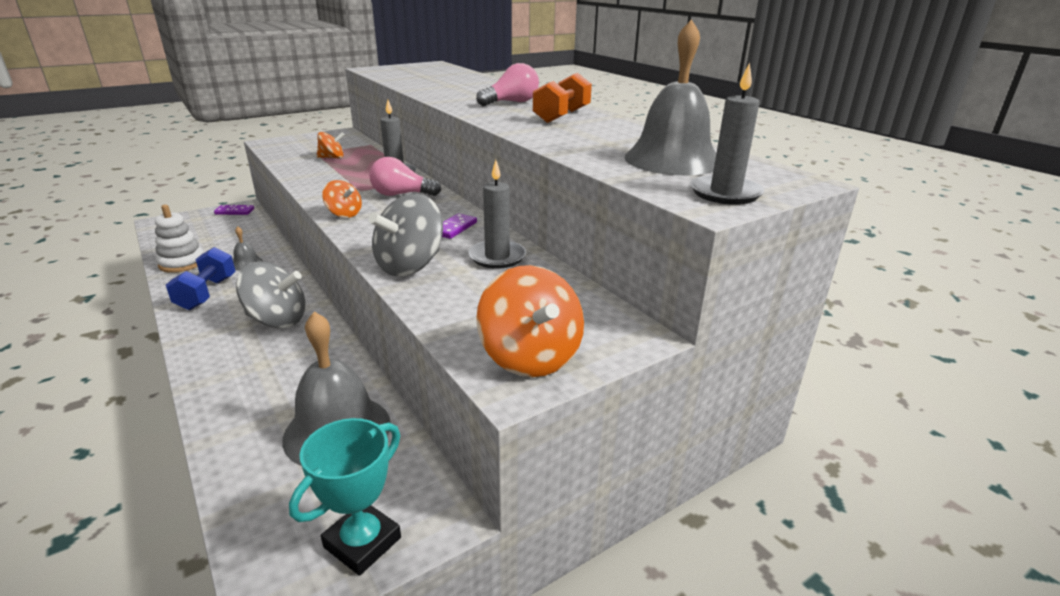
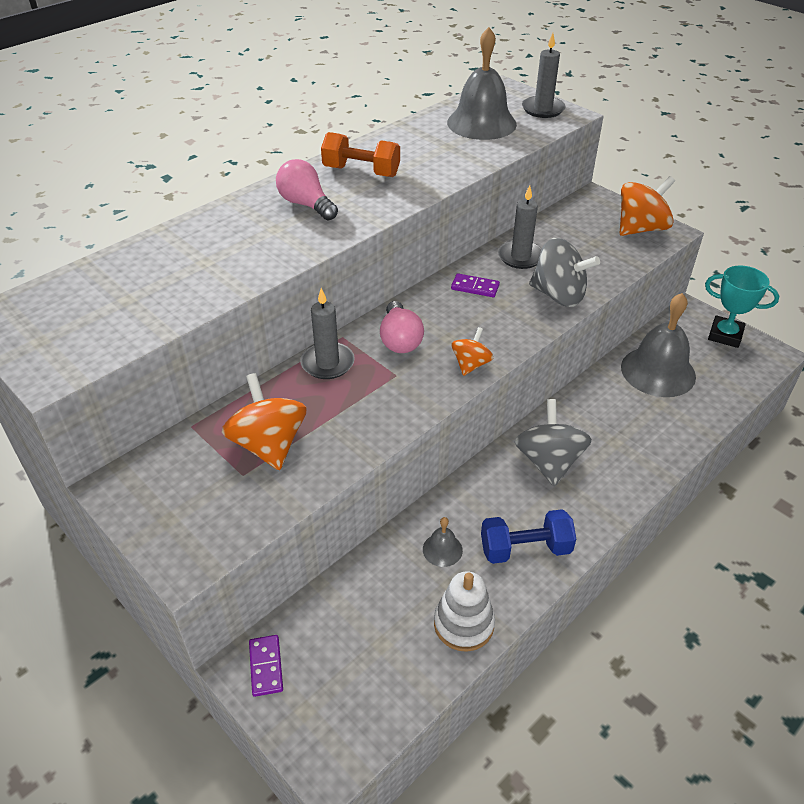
camera: 100 degrees left, 15 degrees up
orange spinning top [317,132,345,158] -> orange spinning top [222,373,307,470], size x1.75

